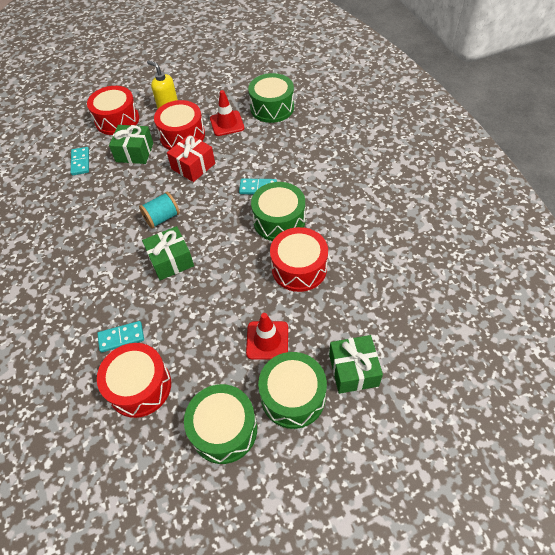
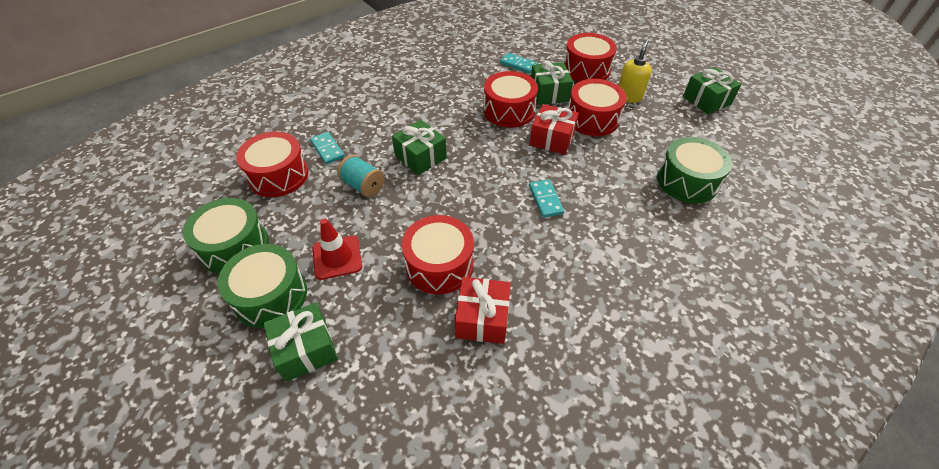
camera: 70 degrees right, 5 degrees down
turquoise domino [71,147,89,175] -> turquoise domino turned 60 degrees clockwise [500,53,538,74]
turquoise spool [139,192,180,229] -> turquoise spool moved to [337,155,385,197]
red traffic cone [210,90,244,136] -> none
green drum [251,182,305,241] -> none
none -> red gift [455,277,511,344]
none -> red drum [484,71,538,128]
none -> green gift [683,67,742,114]

